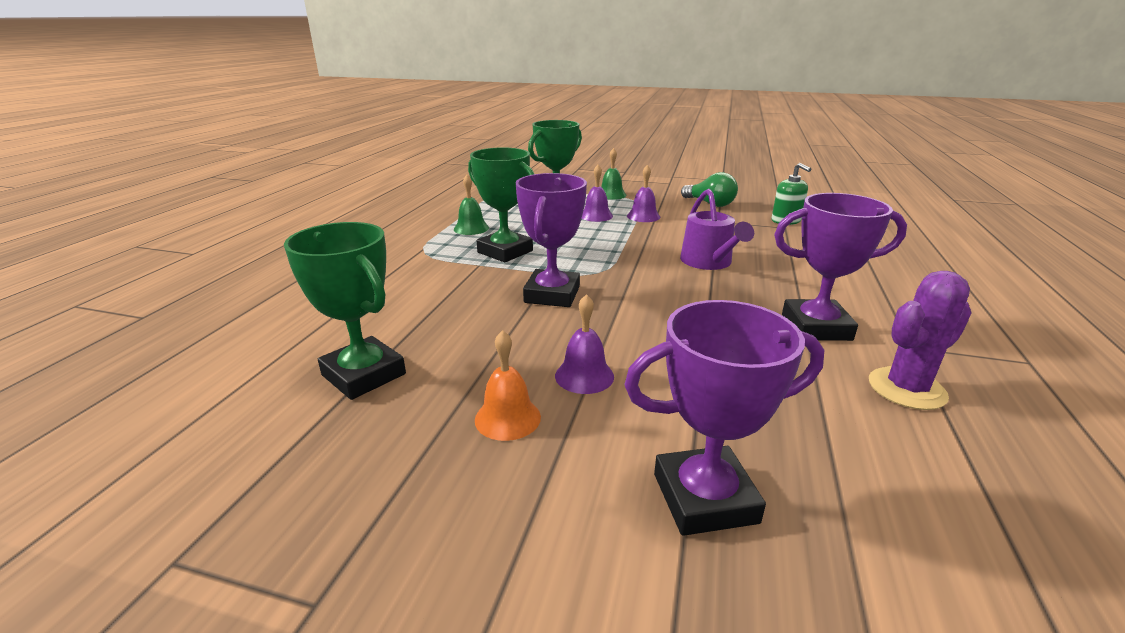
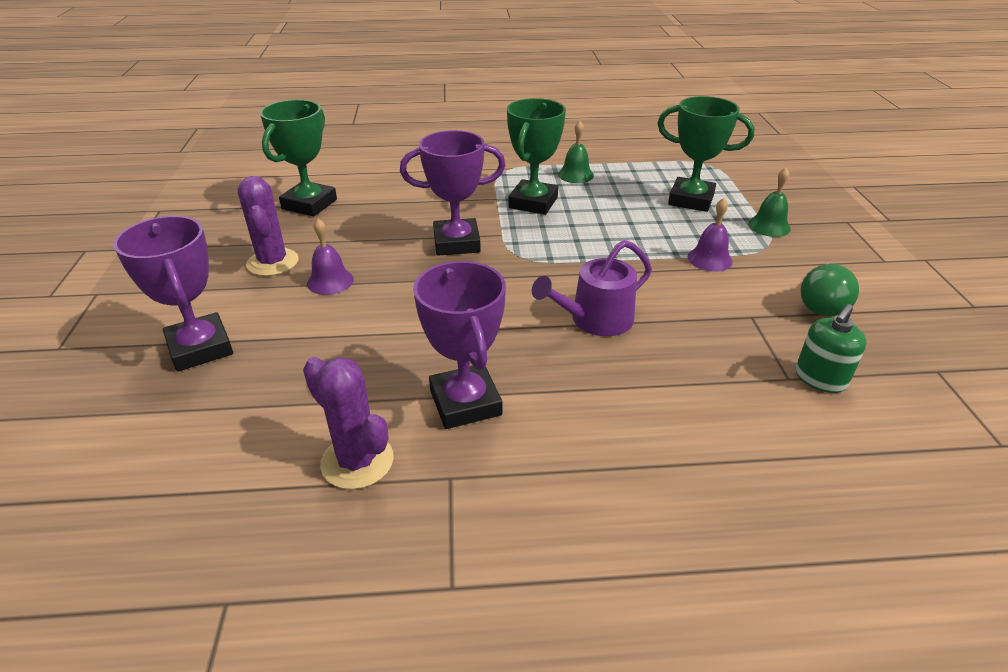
camera: 70 degrees right, 10 degrees up
orange bell [475,330,541,441] -> purple cactus [238,176,299,276]
purple bell [582,165,613,222] -> none

